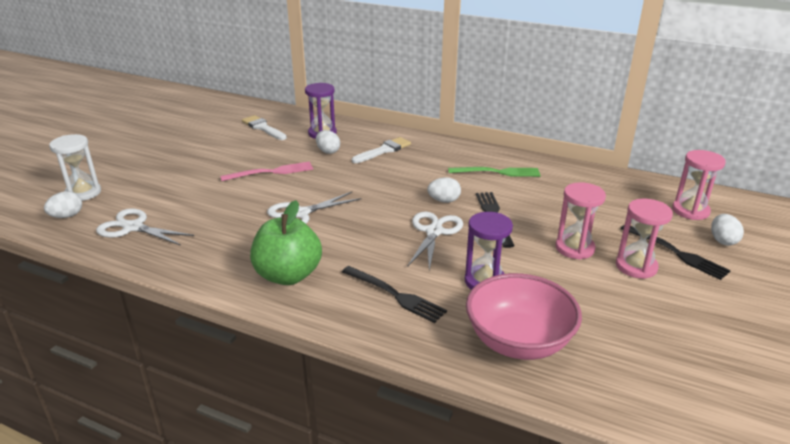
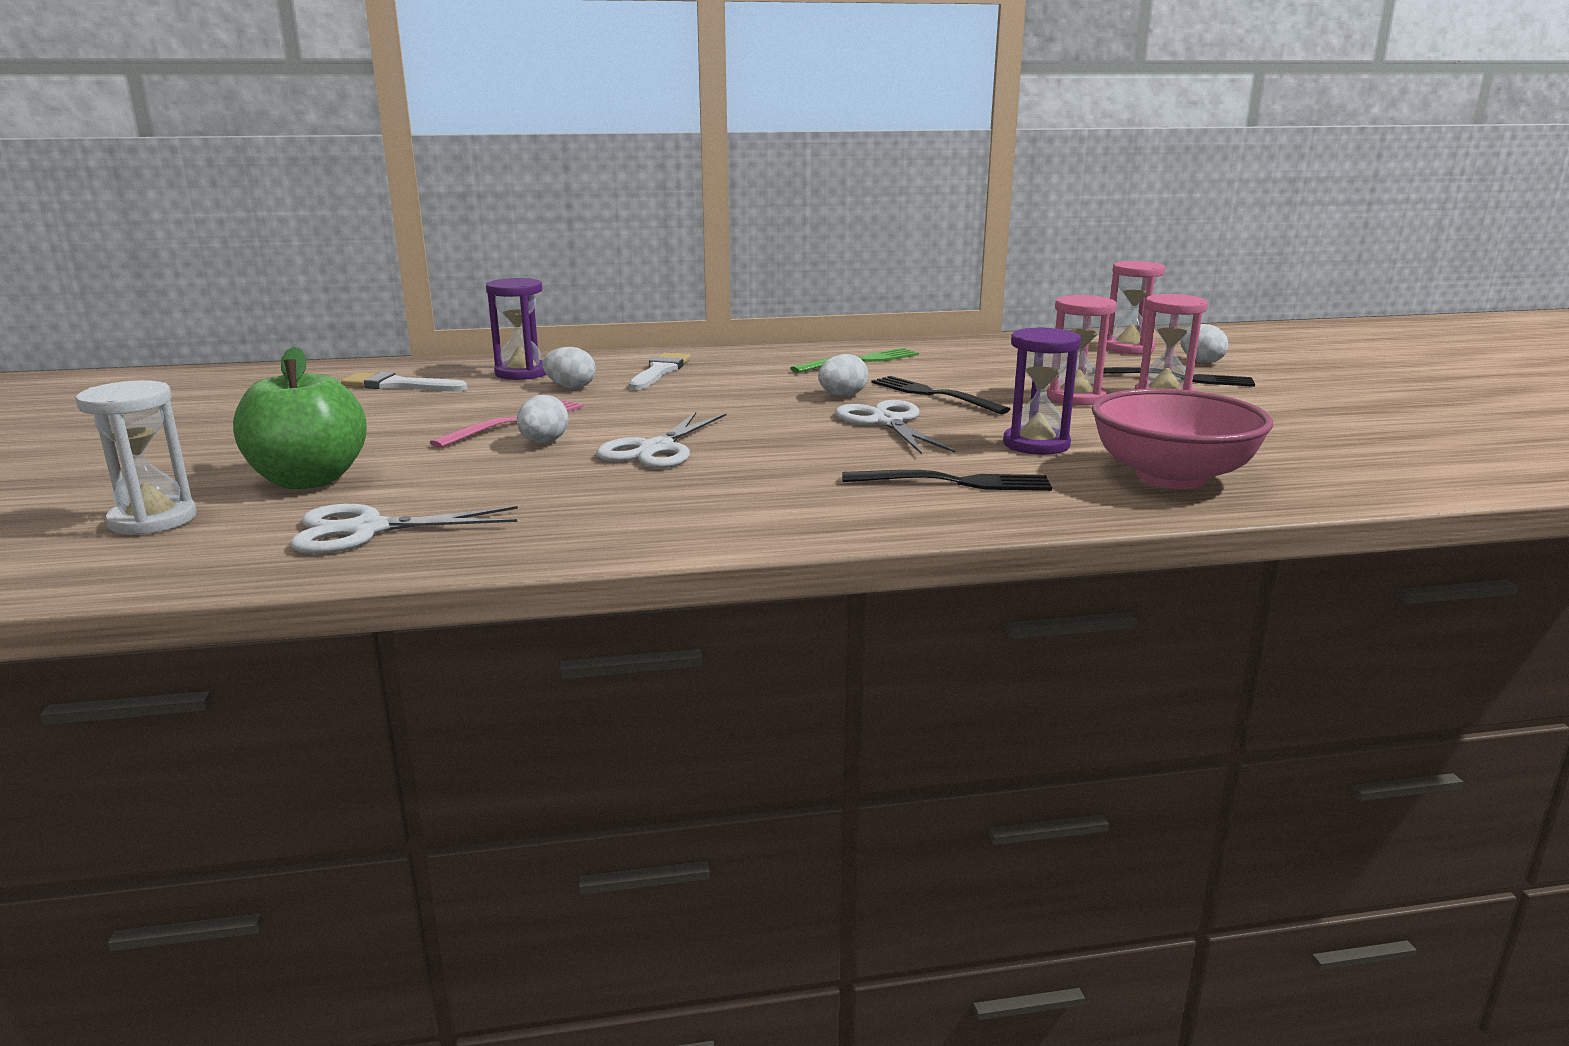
camera: 35 degrees left, 10 degrees down
white egg [44,191,82,218] -> white egg moved to [517,394,568,443]
green apple [250,200,322,285] -> green apple moved to [233,347,367,489]

